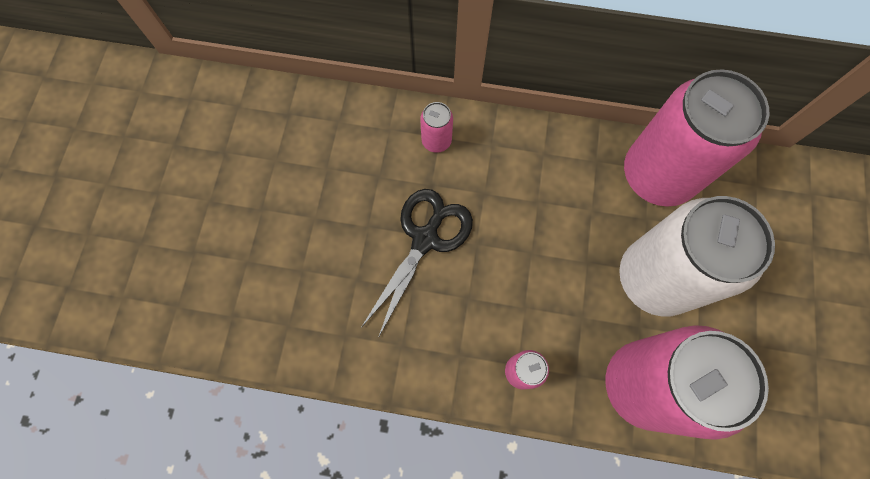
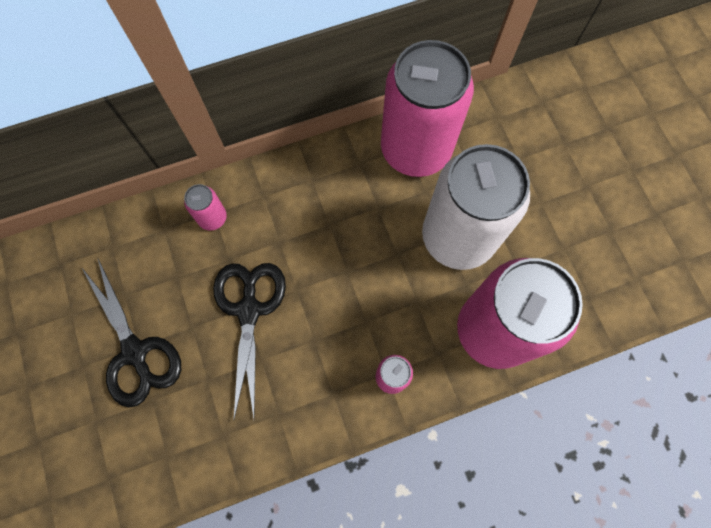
camera: 30 degrees left, 0 degrees up
none -> black scissors [81,259,181,407]

